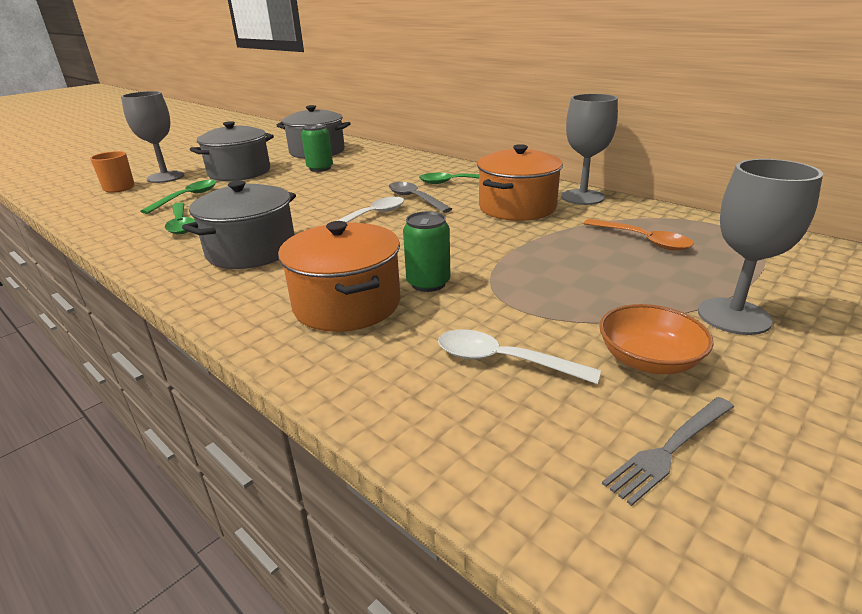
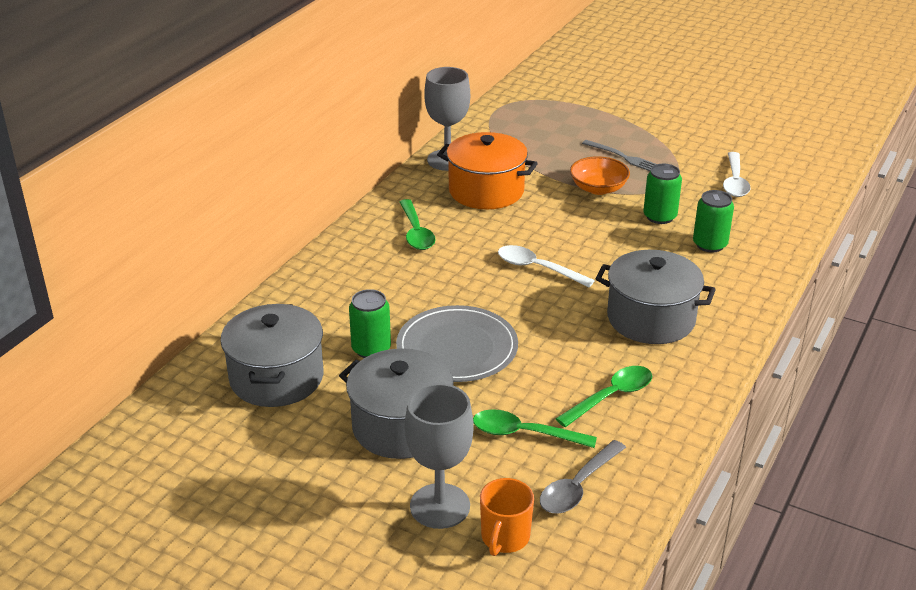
camera: 105 degrees left, 5 degrees up
orange pot [278,221,401,332] -> green can [693,190,734,252]
grey spoon [389,182,452,213] -> grey spoon moved to [540,440,626,514]
orange spoon [583,219,694,251] -> none
orange bowl [599,304,714,374] -> orange bowl moved to [570,156,630,195]
grey fork [602,397,734,506] -> grey fork moved to [582,140,656,171]
grey goblet [698,159,823,335] -> none
none -> grey plate [396,305,518,382]

